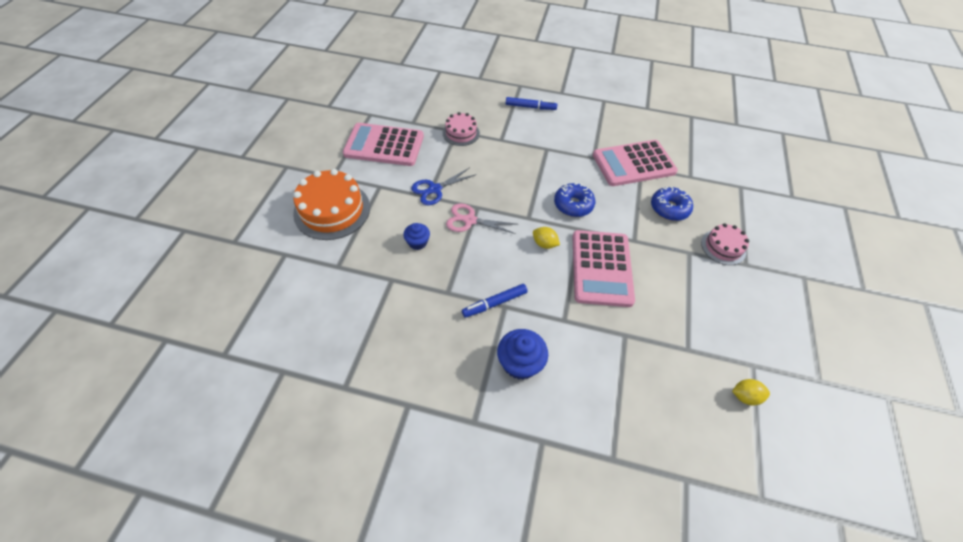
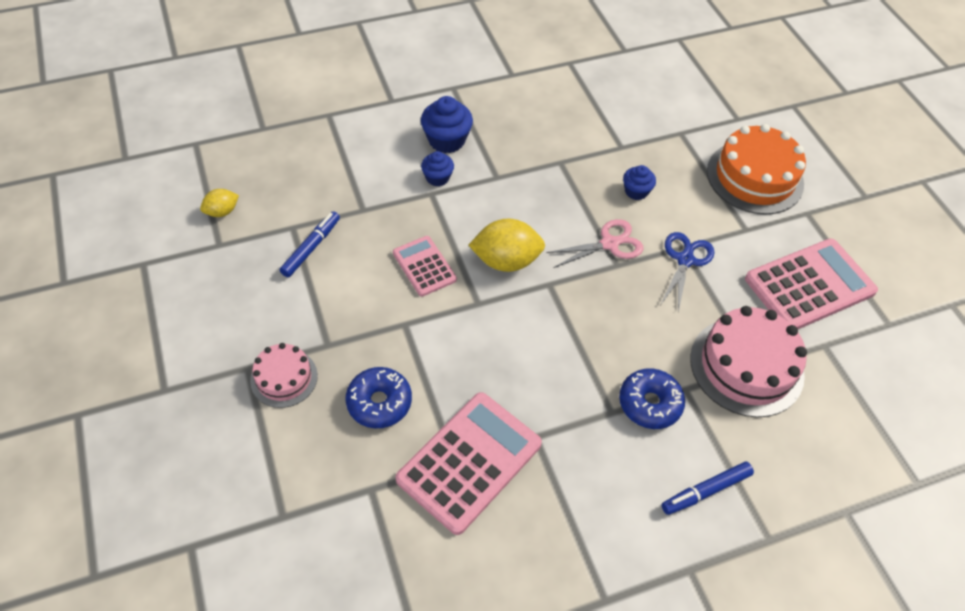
camera: 145 degrees right, 0 degrees up
pink cake [443,112,480,146] -> pink cake [690,306,807,417], size x1.76
blue marker [462,284,528,318] -> blue marker moved to [280,211,340,277]
yellow lemon [533,227,560,249] -> yellow lemon [469,218,545,272], size x1.83
blue donut [554,183,595,217] -> blue donut moved to [619,369,685,429]
pink calculator [573,230,635,307] -> pink calculator [393,236,457,297], size x0.56
none -> blue cupcake [421,151,454,186]

